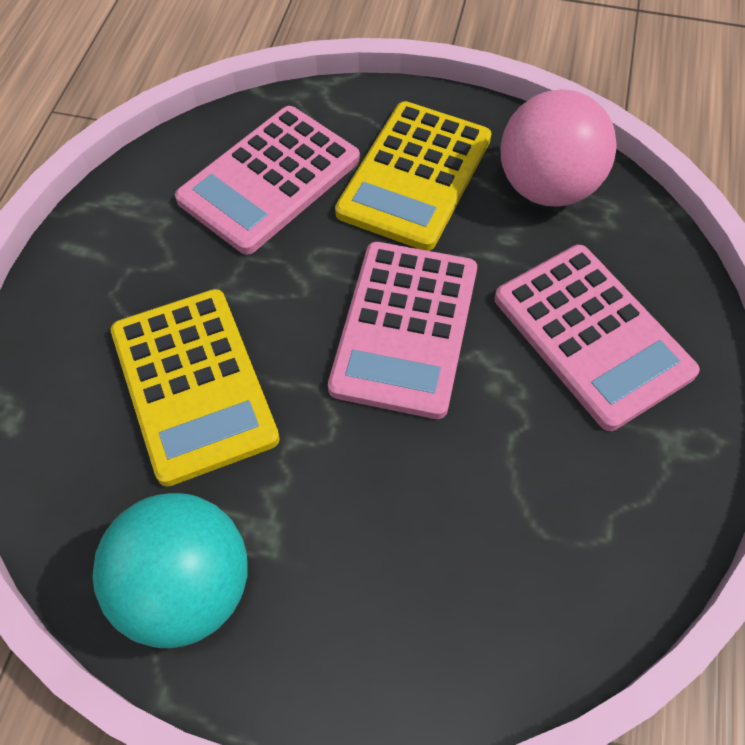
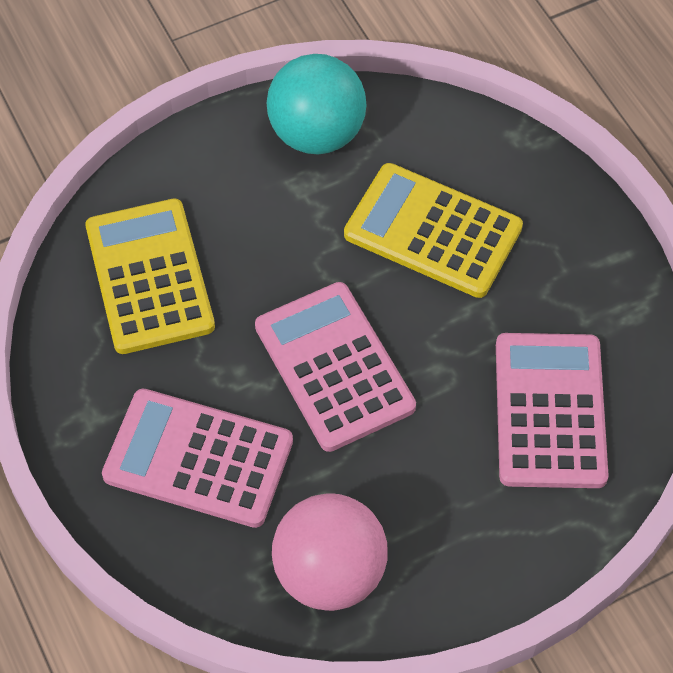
camera: 140 degrees right, 0 degrees up
yellow calculator [335,101,492,251] -> yellow calculator moved to [85,198,215,354]

